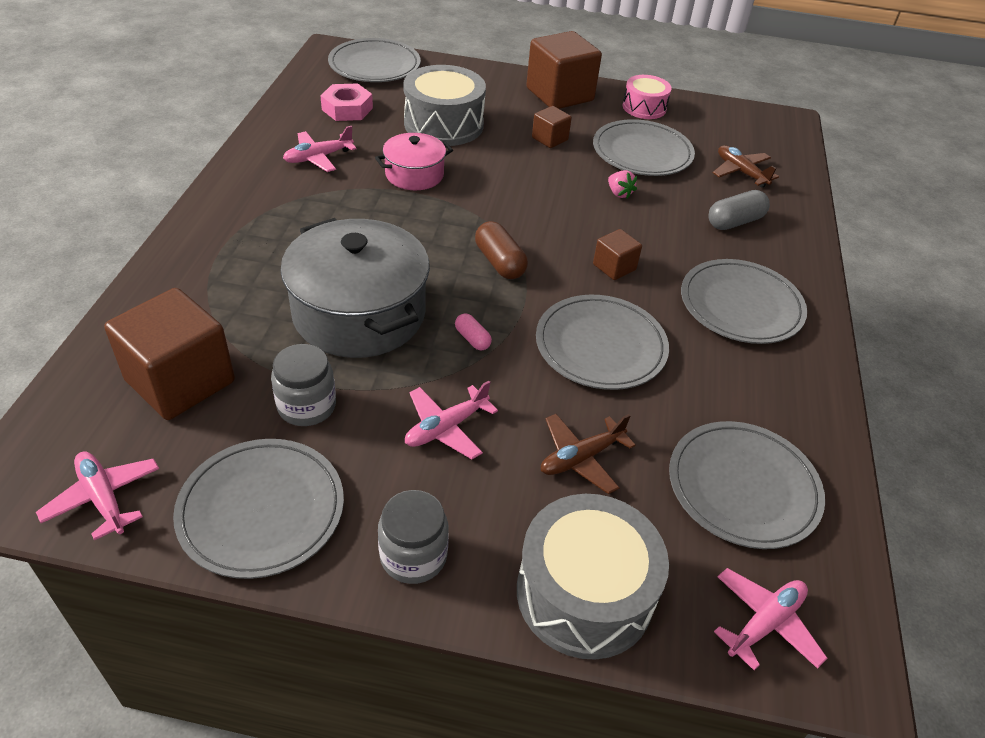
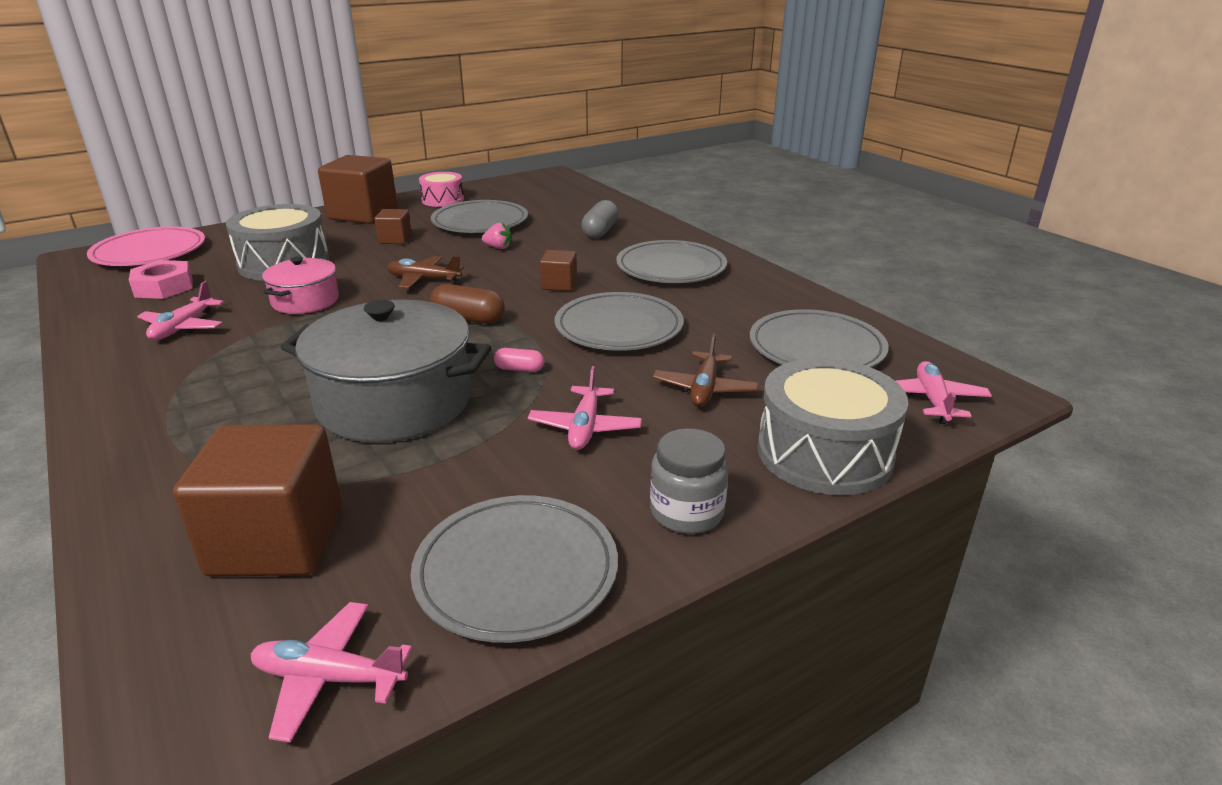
camera: 40 degrees left, 15 degrees down
grey jar [271,344,336,426] -> none
grey plate [328,38,421,82] -> pink plate [87,226,205,266]
brown plane [713,145,779,188] -> brown plane moved to [387,256,464,289]

